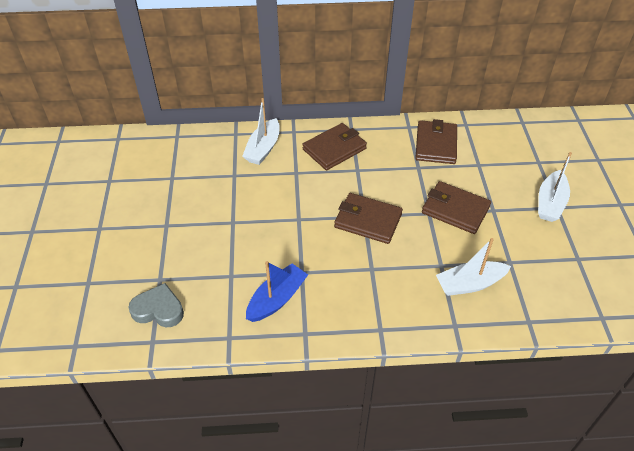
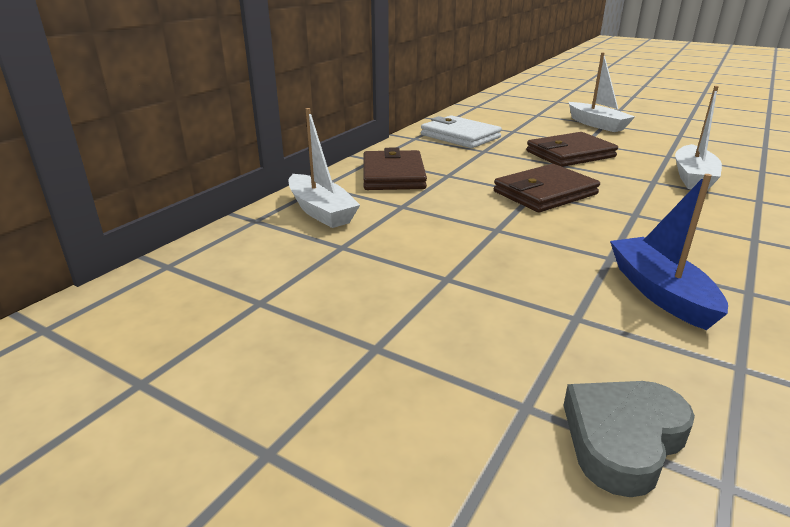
camera: 55 degrees left, 20 degrees down
brown wallet [415,119,457,164] -> white wallet [421,115,502,148]

